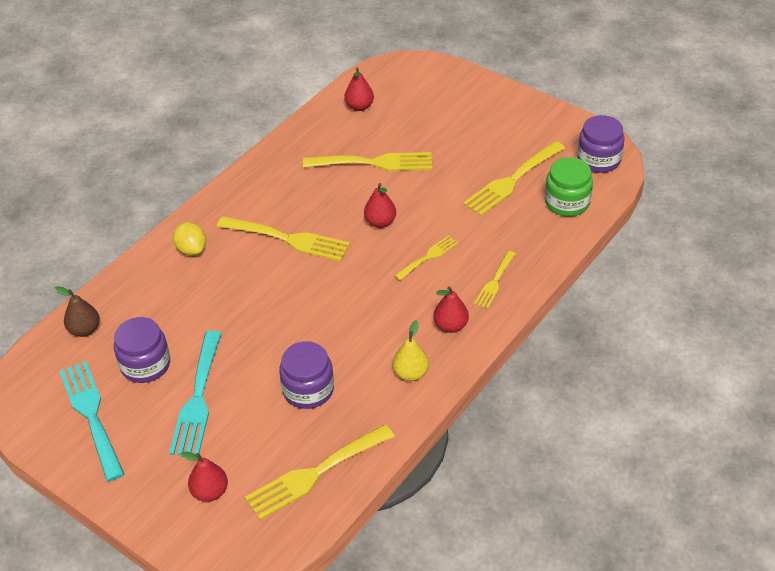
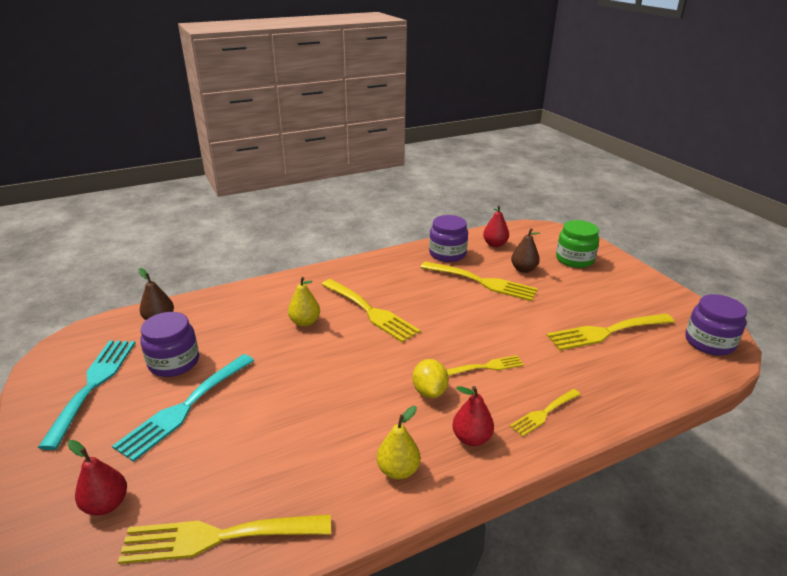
camera: 25 degrees right, 15 degrees down
yellow lemon [173,222,206,256] -> yellow lemon moved to [413,359,449,398]
purple jar [279,341,334,409] -> purple jar moved to [429,215,468,262]
red pear [364,183,396,228] -> none
green jar [545,157,593,216] -> green jar moved to [556,220,599,268]
none -> yellow pear [288,277,320,327]
none -> brown pear [511,228,540,273]

